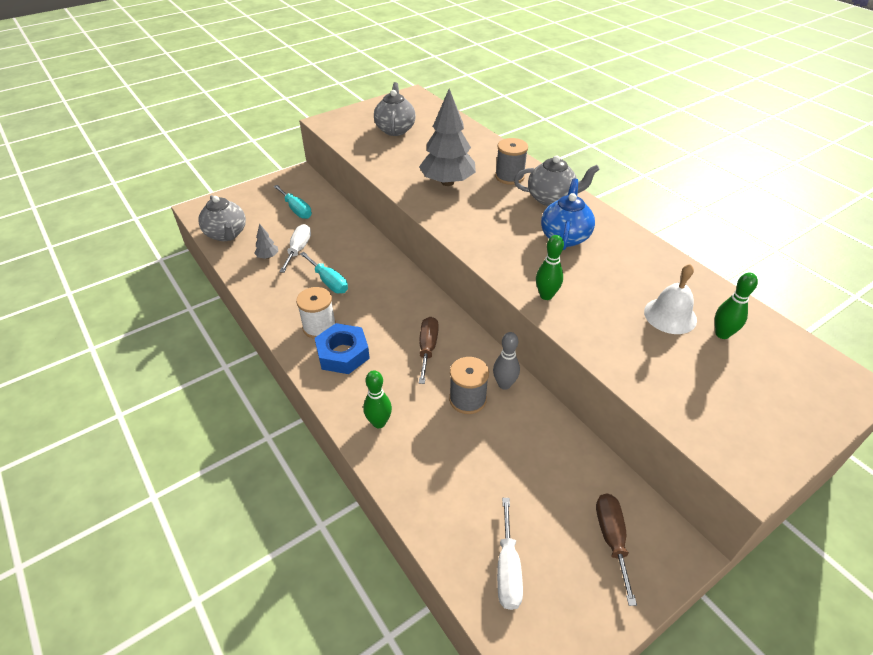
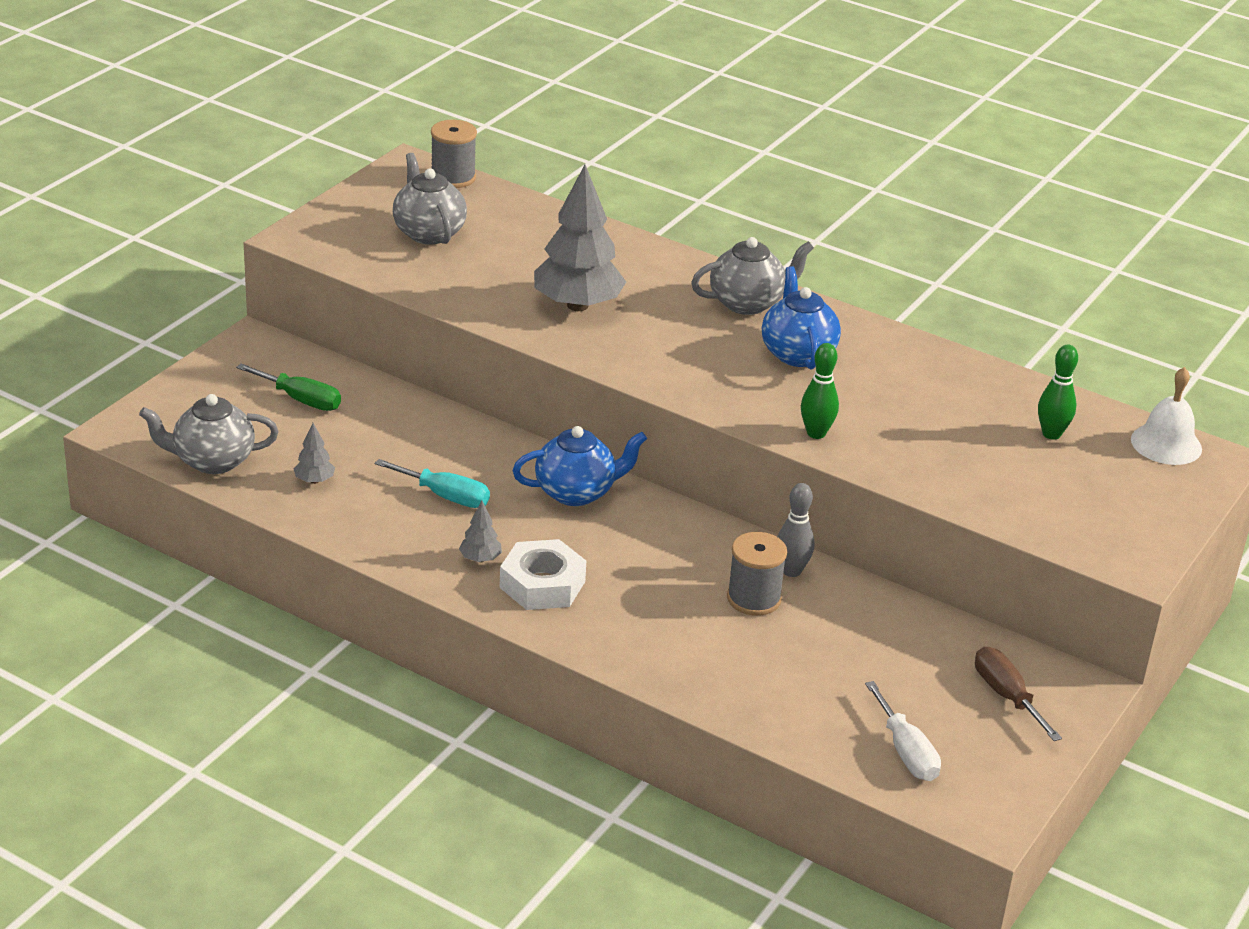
camera: 25 degrees left, 10 degrees down
grey teapot [198,195,246,241] -> grey teapot turned 135 degrees clockwise [139,394,278,474]
turquoise screwdriver [273,185,312,219] -> green screwdriver [236,363,341,411]
white screwdriver [279,224,311,273] -> none
white spool [296,287,336,339] -> grey tree [459,500,502,562]
blue nut [315,323,370,374] -> white nut [500,539,586,610]
green bowling pin [363,370,392,428] -> none
brown screwdriver [419,317,439,384] -> none
grey spool [495,138,528,185] -> grey spool moved to [431,120,477,188]
white bell [644,264,697,334] -> white bell moved to [1131,367,1202,465]
none -> blue teapot [512,426,647,506]

